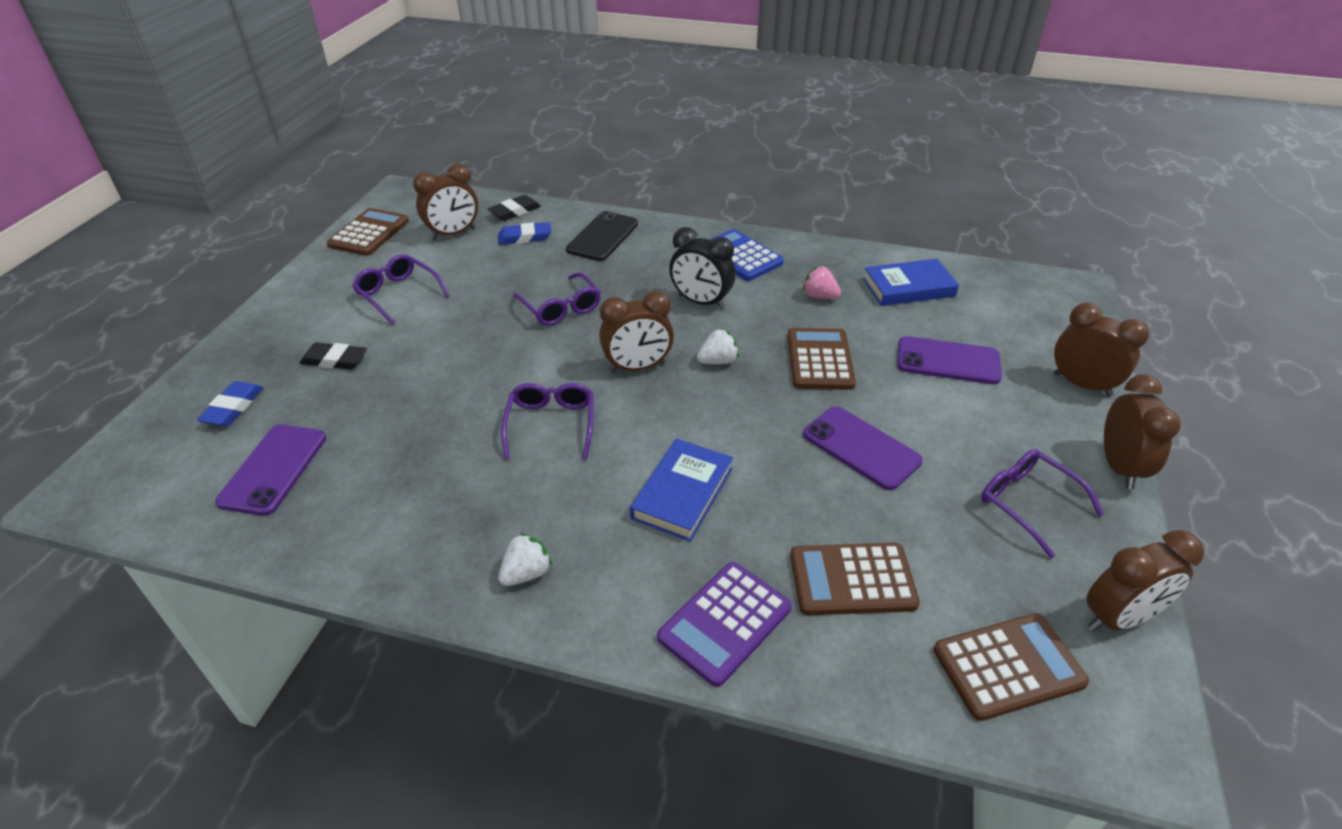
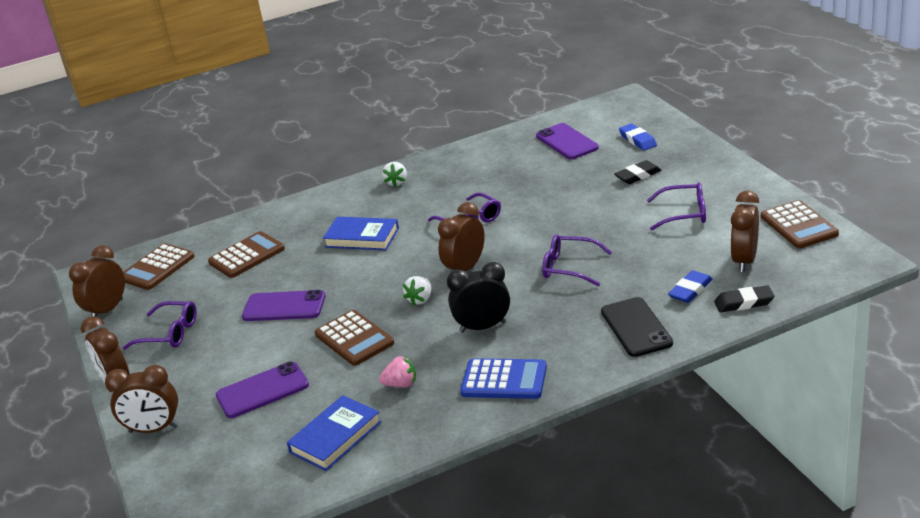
camera: 145 degrees right, 10 degrees down
black eraser [488,195,541,221] -> black eraser turned 75 degrees clockwise [714,285,774,312]
blue book [630,439,733,542] -> blue book turned 60 degrees counterclockwise [323,217,399,250]
purple calculator [657,562,792,687] -> none

